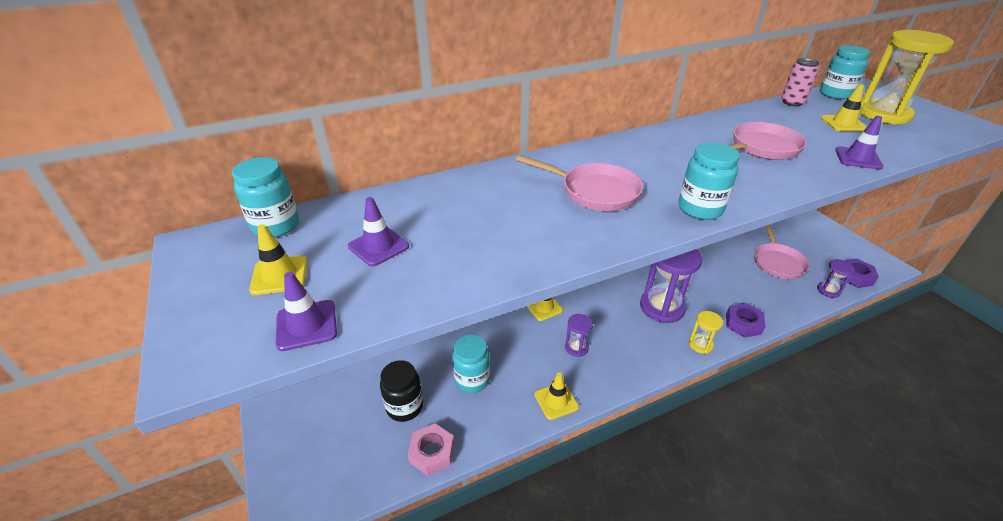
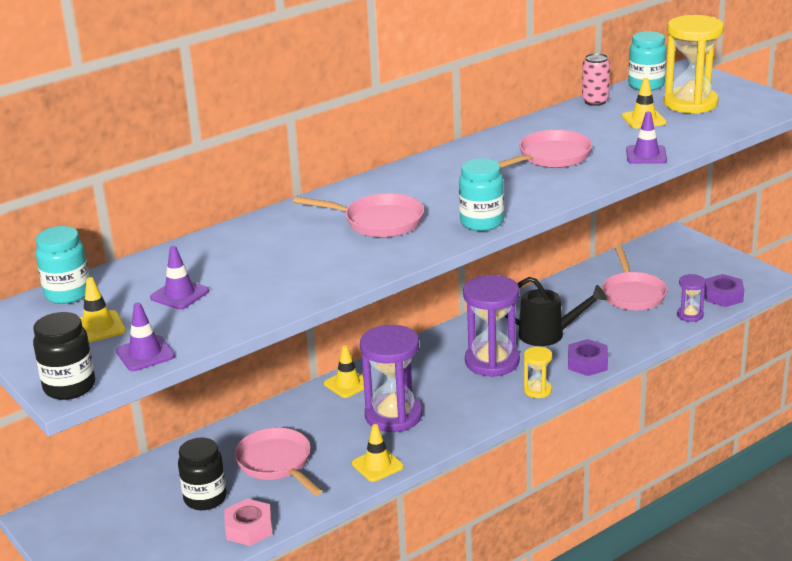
camera: 10 degrees left, 10 degrees down
turquoise jar [452,334,490,393] -> pink pan [234,428,322,496]
purple hourglass [565,314,593,357] -> purple hourglass [360,325,422,432], size x2.02
none -> black jar [33,312,95,400]
none -> black watering can [505,277,607,346]

